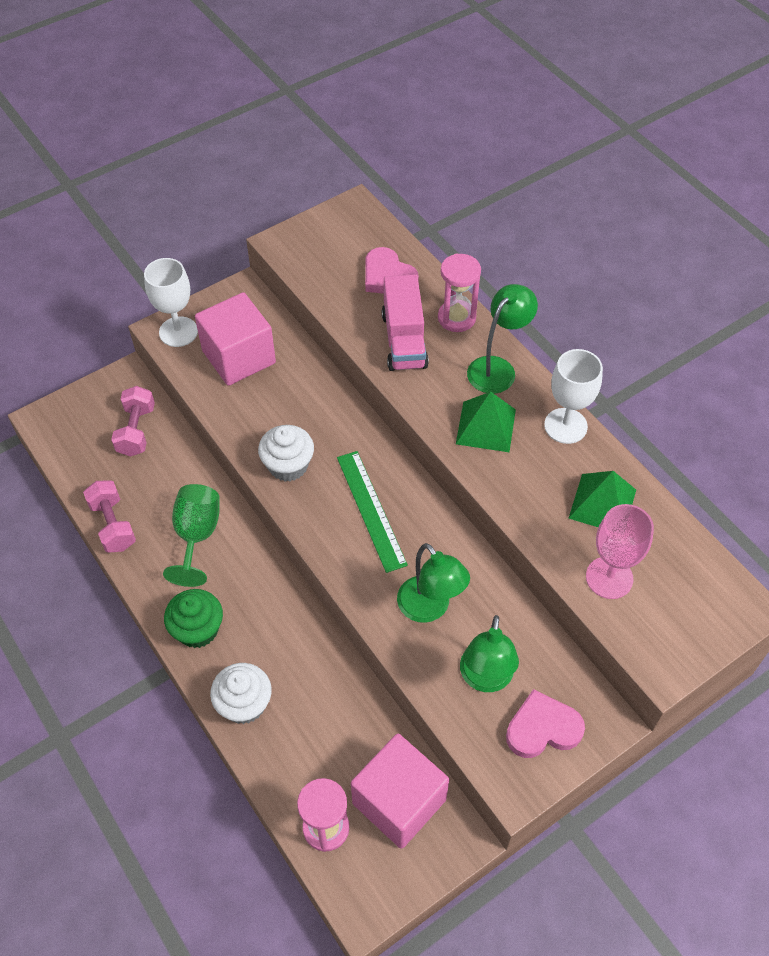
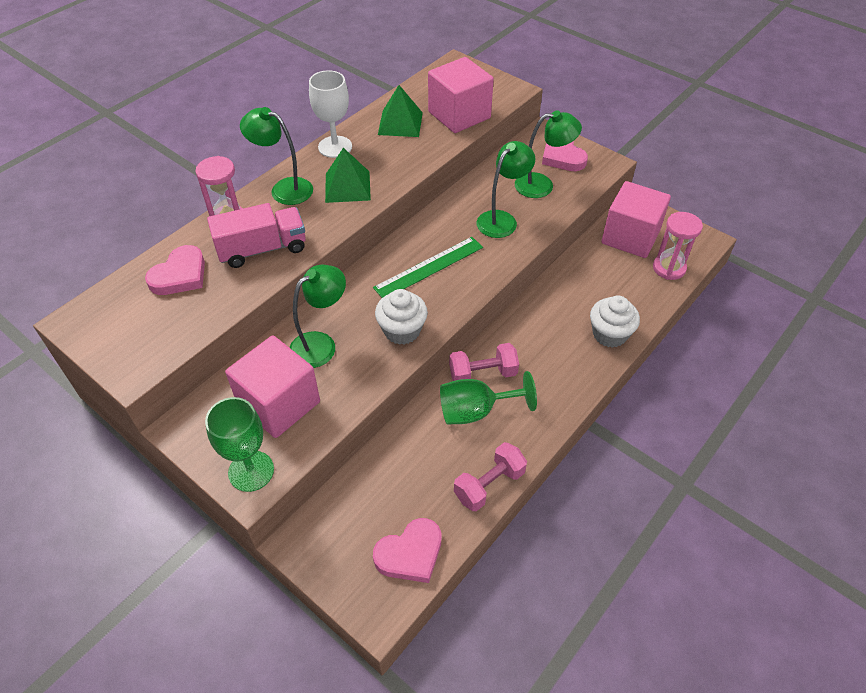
camera: 105 degrees left, 5 degrees down
pink dumbbell [111,386,155,457] -> pink dumbbell moved to [449,343,519,381]
white goblet [144,258,198,347] -> green goblet [205,397,274,492]
green cupcake [164,589,223,648] -> none
pink goblet [586,504,654,599] -> pink cube [428,57,494,133]
none -> green lamp [289,265,346,368]
none -> pink heart [373,518,442,583]

